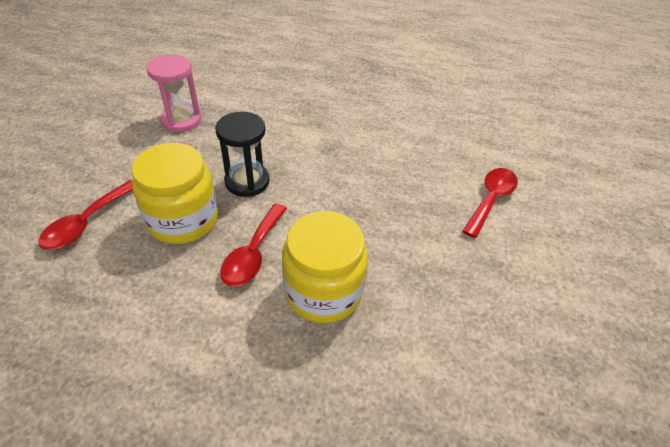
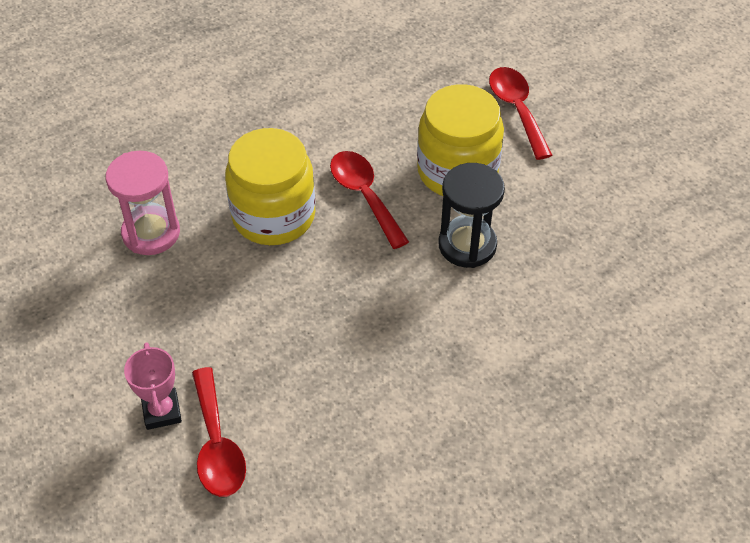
camera: 135 degrees right, 5 degrees up
pink hourglass [146,54,201,132] -> pink hourglass moved to [106,151,180,255]
none -> pink trophy [124,342,182,430]

